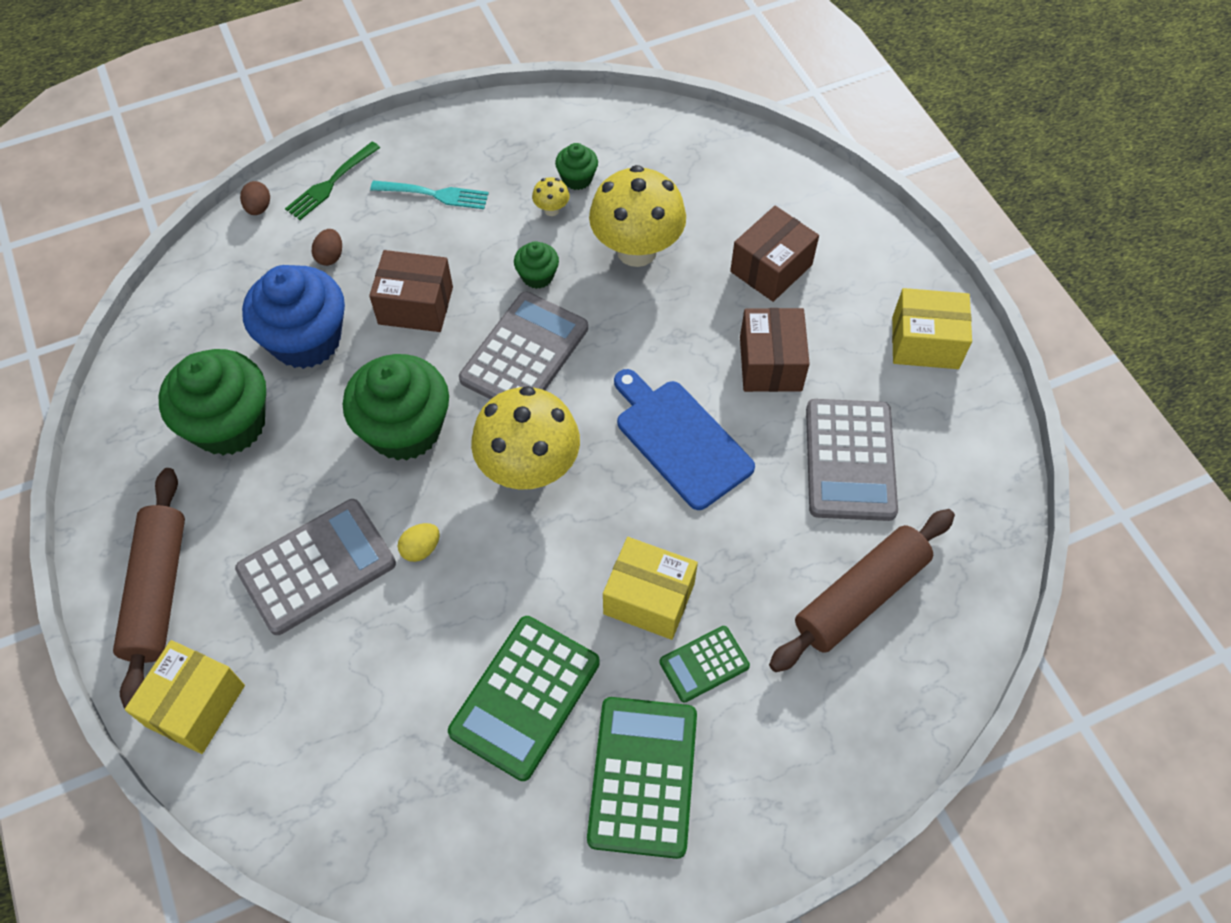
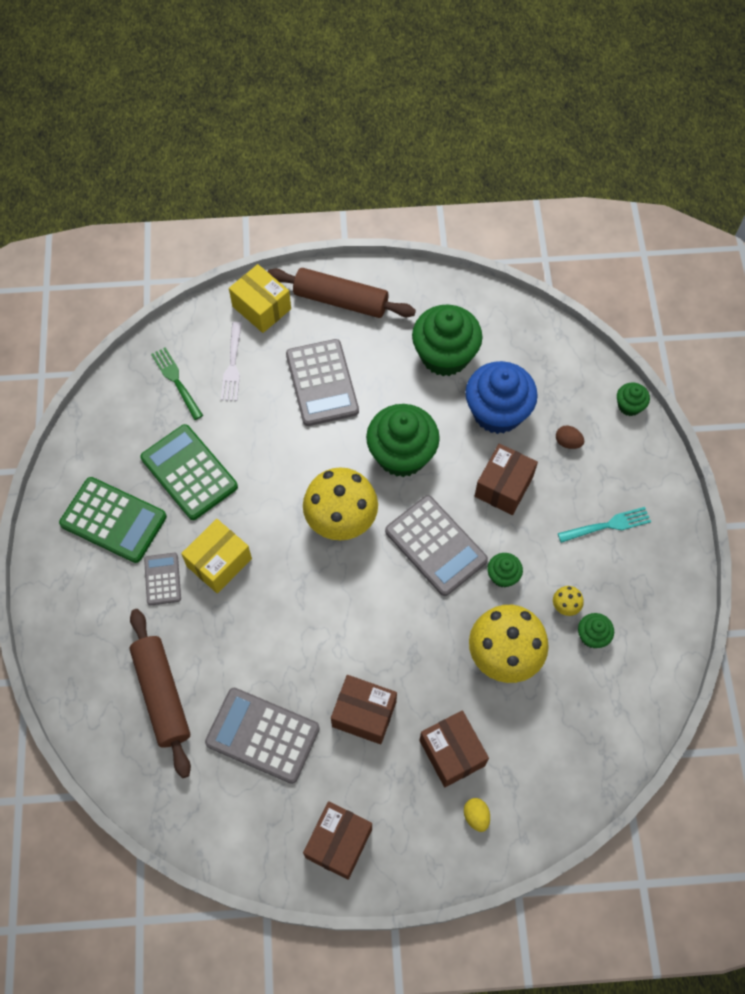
camera: 110 degrees right, 5 degrees up
brown egg [240,181,270,215] -> green cupcake [617,383,650,416]
green fork [285,142,380,220] -> green fork moved to [151,347,203,420]
turquoise fork [370,180,489,209] -> turquoise fork turned 135 degrees counterclockwise [558,507,651,543]
yellow egg [398,523,440,562] -> yellow egg moved to [464,798,490,832]
blue cutting board [614,369,755,510] -> none
green calculator [659,626,750,703] -> grey calculator [144,553,181,606]
yellow box [892,288,972,369] -> brown box [303,801,372,880]
none -> white fork [221,322,242,401]

